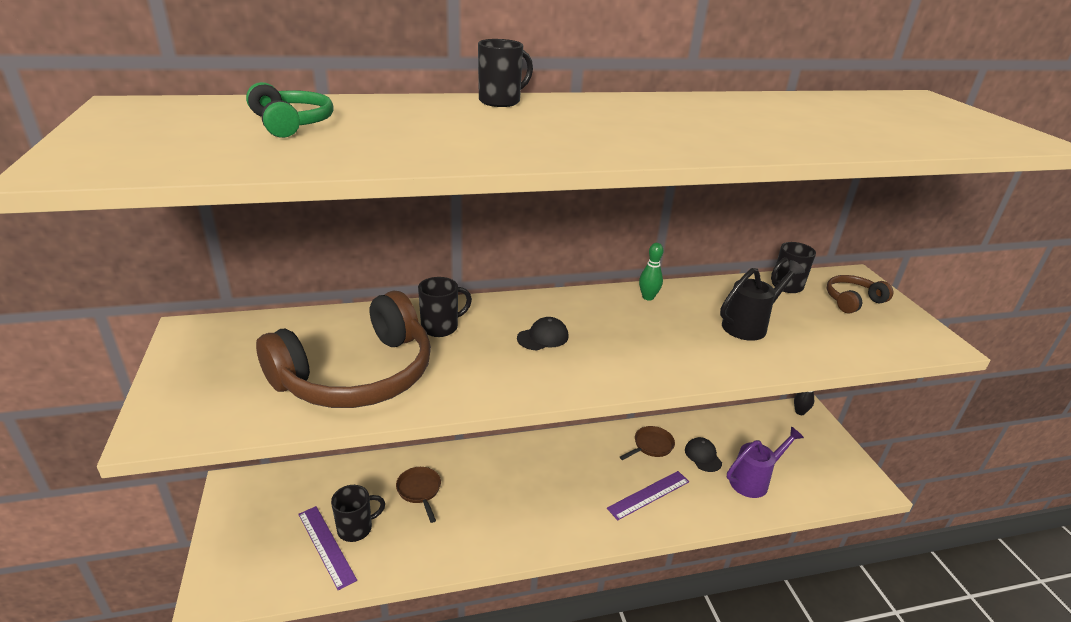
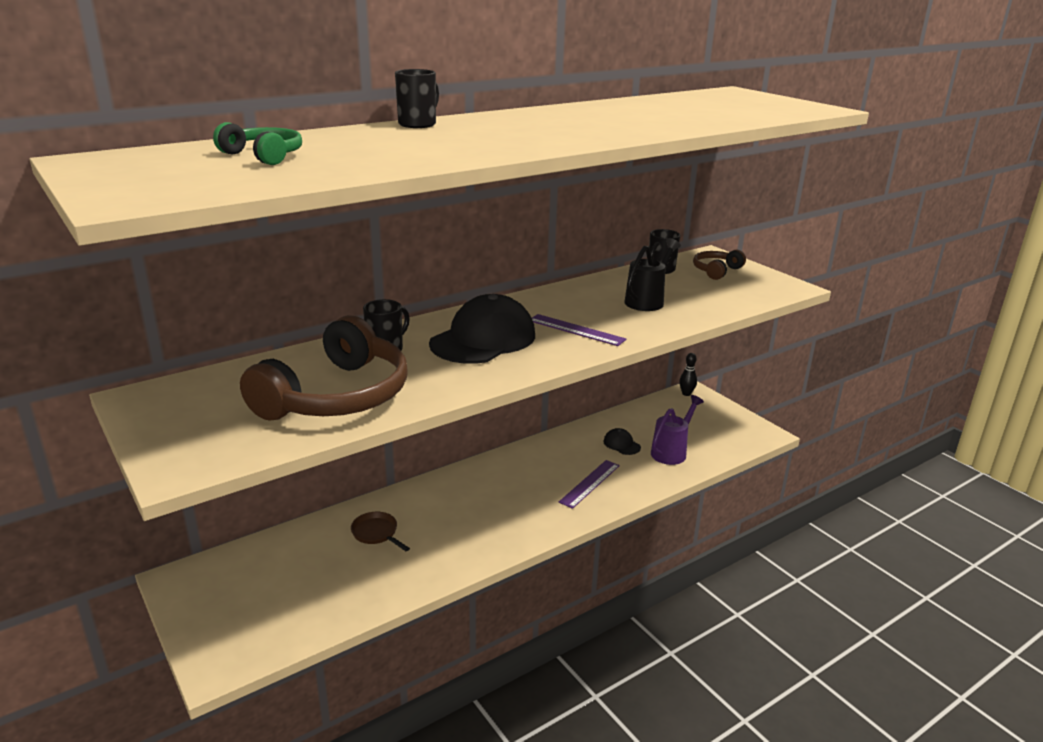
camera: 20 degrees left, 5 degrees down
purple ruler [298,506,357,590] -> purple ruler moved to [532,314,626,346]
black mug [331,485,385,542] -> none
black cap [517,317,569,350] -> black cap [429,294,535,364], size x2.32
brown pan [620,426,675,460] -> none
green bowling pin [639,243,663,301] -> none

